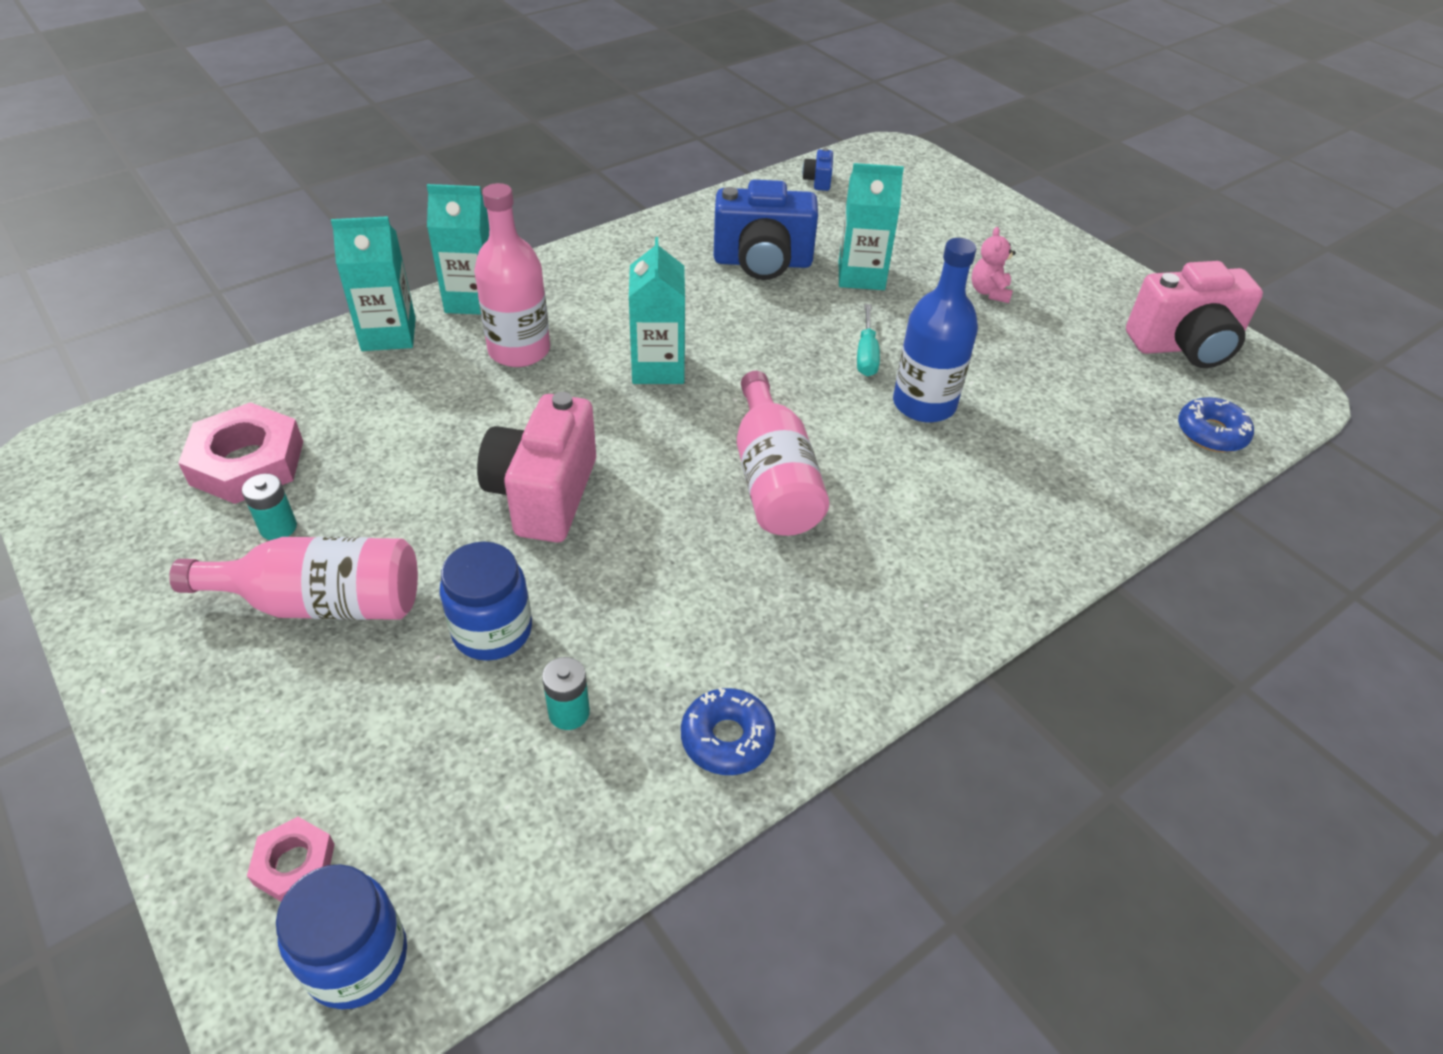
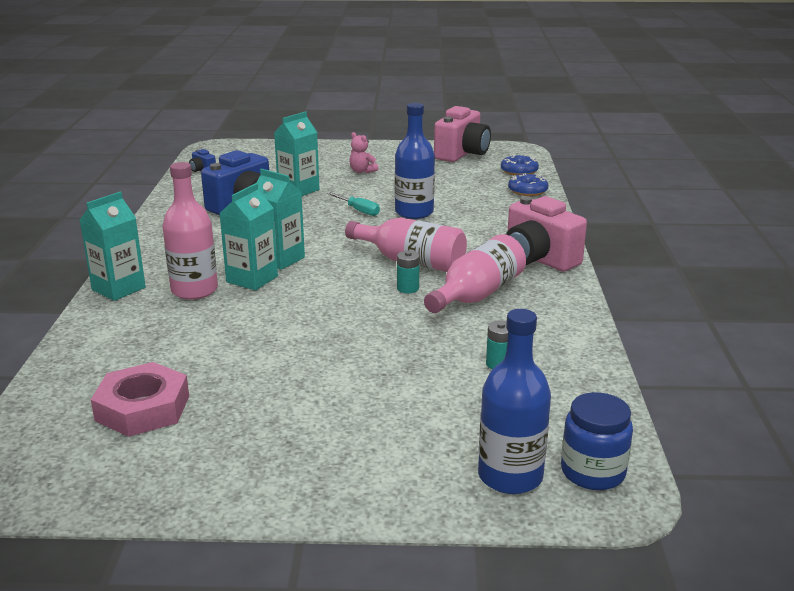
camera: 50 degrees left, 20 degrees down
pink bottle [169,537,418,620] -> pink bottle moved to [424,234,526,313]
turquoise battery [242,473,297,540] -> turquoise battery moved to [397,251,420,293]
pink nut [247,817,335,902] -> blue bottle [478,309,551,494]
turquoise carton [331,216,416,351] -> turquoise carton moved to [219,183,278,290]
blue jar [440,542,532,661] -> none
pink camera [477,392,596,543] -> pink camera moved to [506,196,587,272]
blue donut [681,688,776,775] -> blue donut moved to [508,173,548,196]

